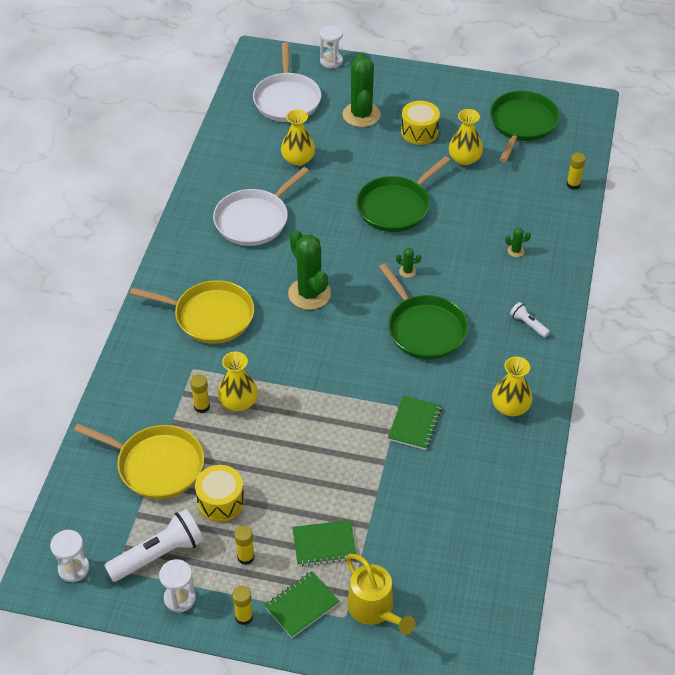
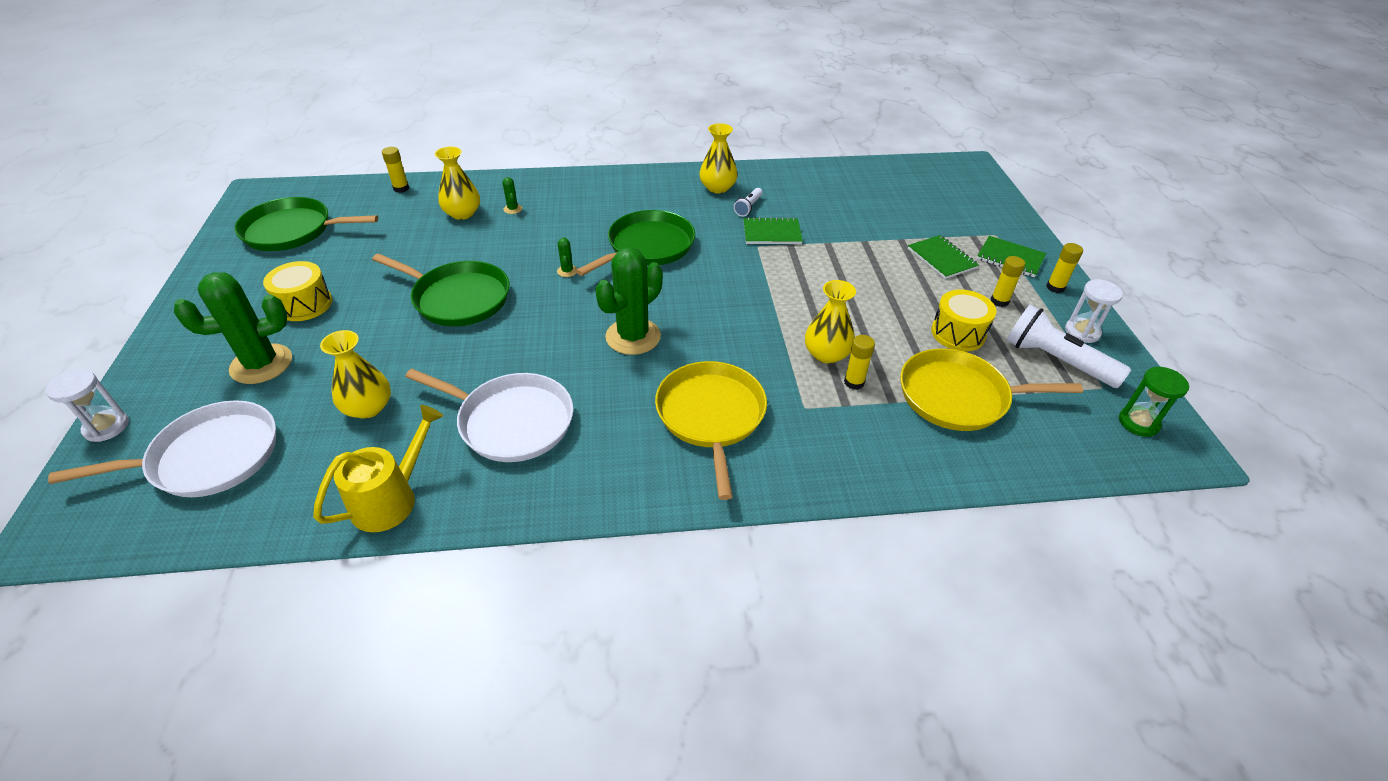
camera: 110 degrees left, 5 degrees down
white hourglass [50,530,90,582] -> green hourglass [1119,367,1189,437]
yellow pan [74,424,204,499] -> yellow pan turned 90 degrees counterclockwise [900,348,1083,431]
yellow watering can [346,554,416,634] -> yellow watering can moved to [313,405,443,532]
yellow vase [449,109,483,165] -> yellow vase moved to [435,146,480,220]
white flashlight [510,302,550,338] -> white flashlight moved to [734,188,763,217]

